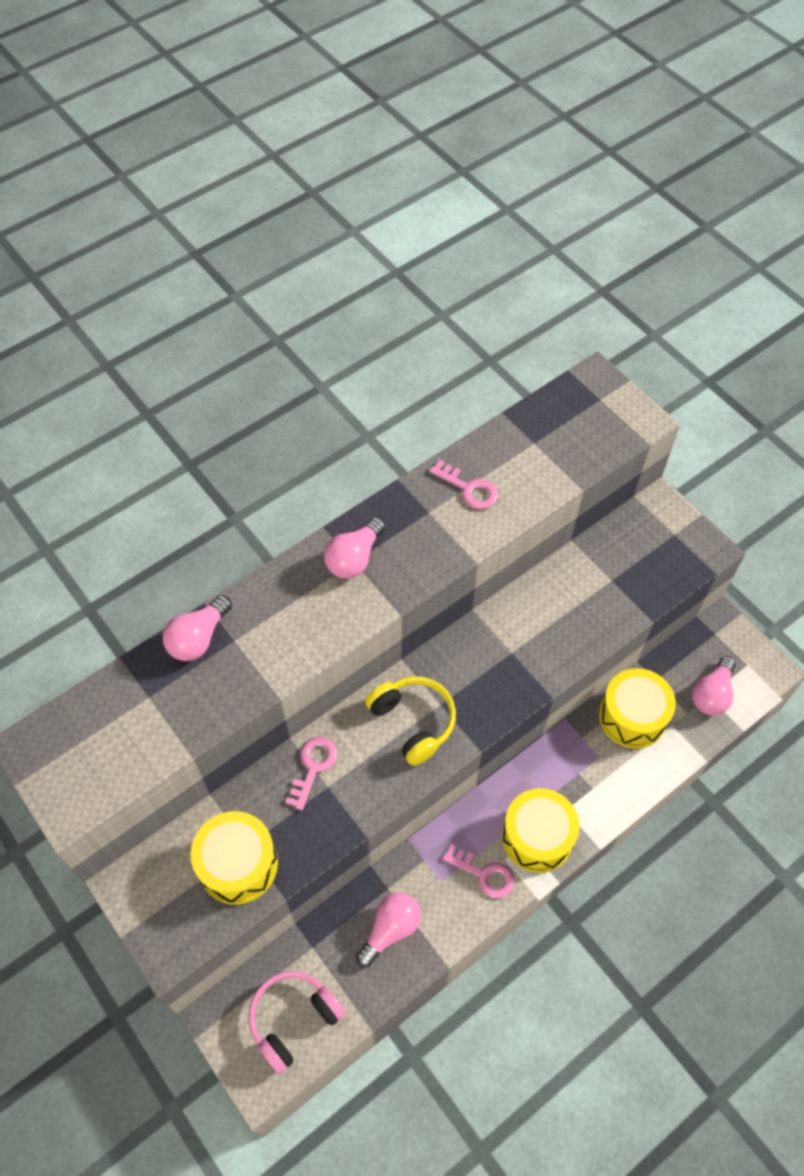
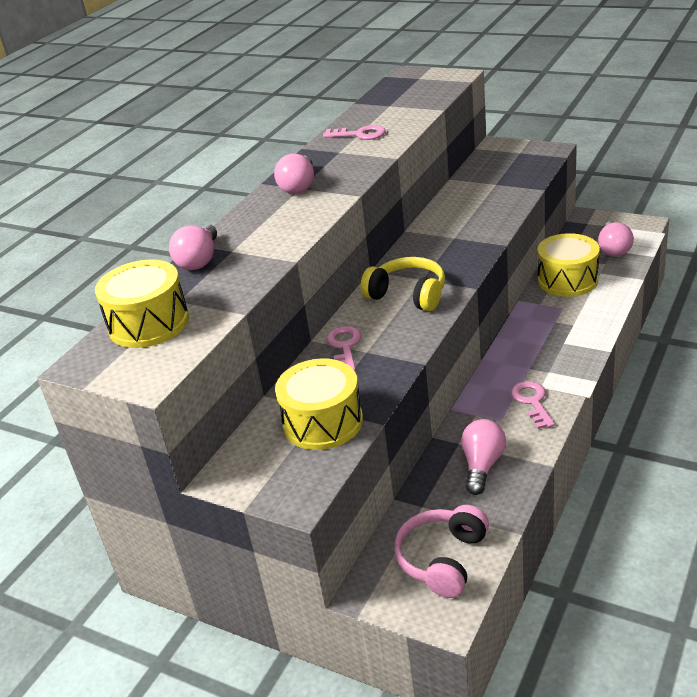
camera: 20 degrees left, 25 degrees down
pink key [443,844,515,899] -> pink key turned 105 degrees counterclockwise [511,381,555,429]
yellow drum [502,788,579,873] -> yellow drum moved to [95,260,189,348]

